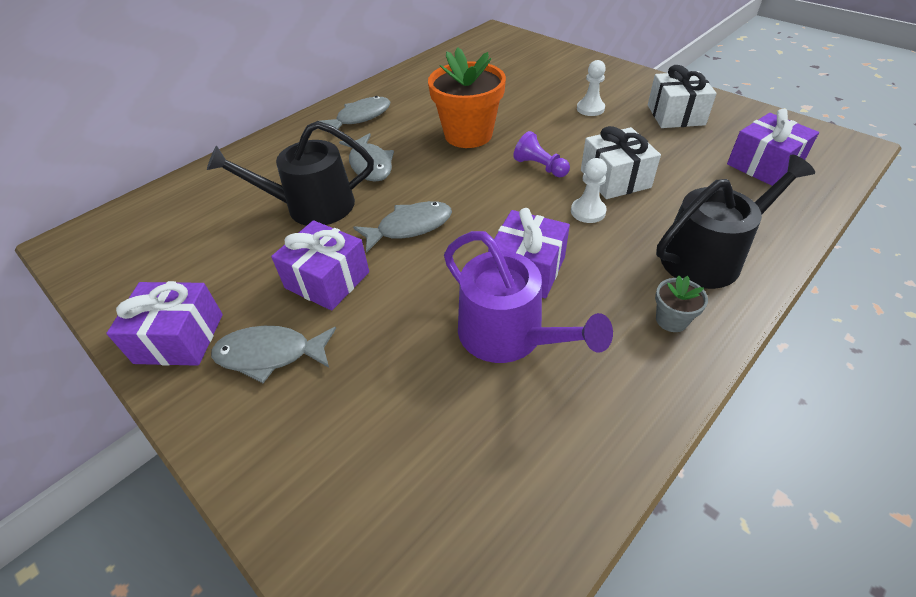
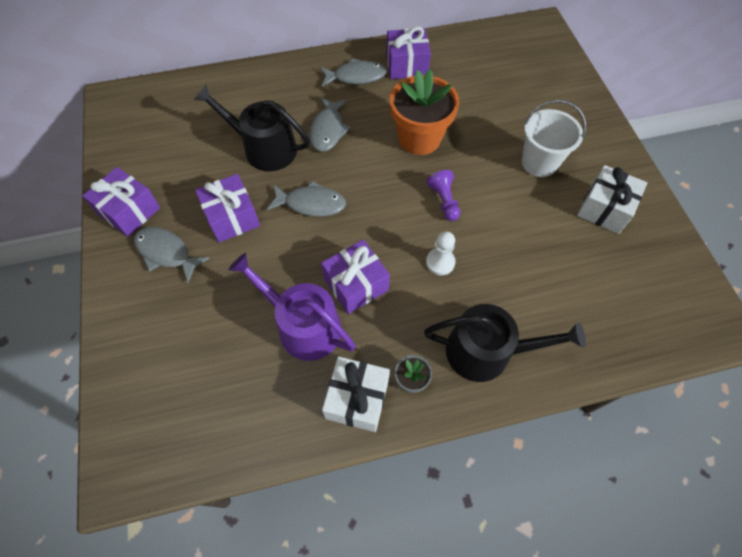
camera: 30 degrees right, 15 degrees up
purple watering can [444,231,613,363] -> purple watering can turned 135 degrees clockwise [229,253,356,361]
white pawn [577,60,606,116] -> white bucket [522,100,586,177]
white gift [581,126,661,199] -> white gift moved to [322,357,390,432]
purple gift [727,109,819,186] -> purple gift moved to [386,26,431,79]

